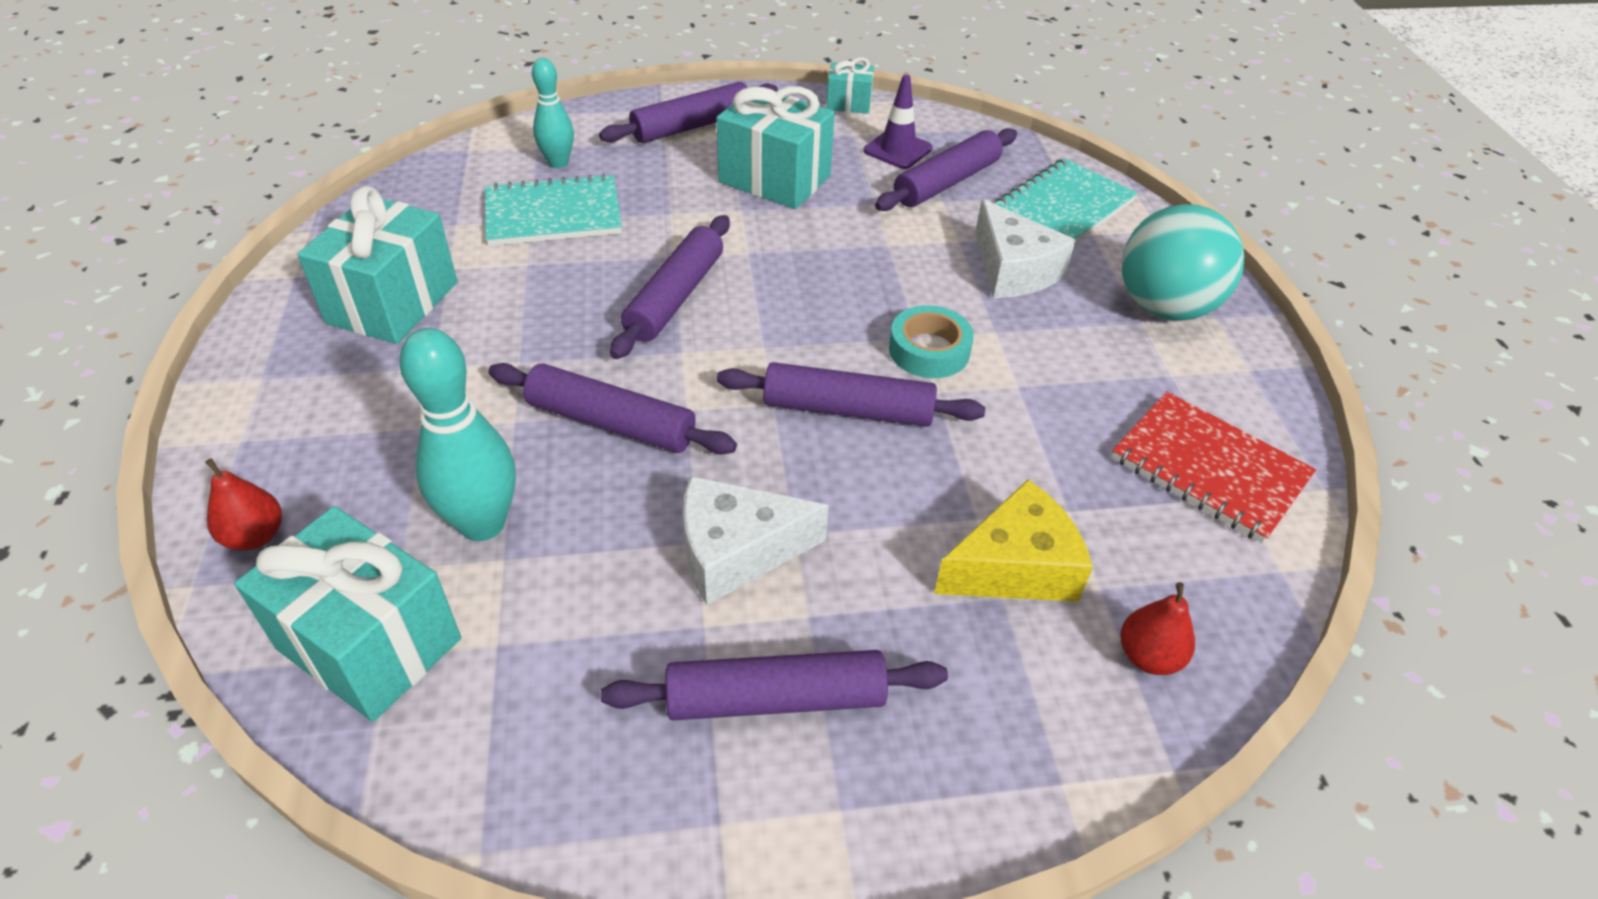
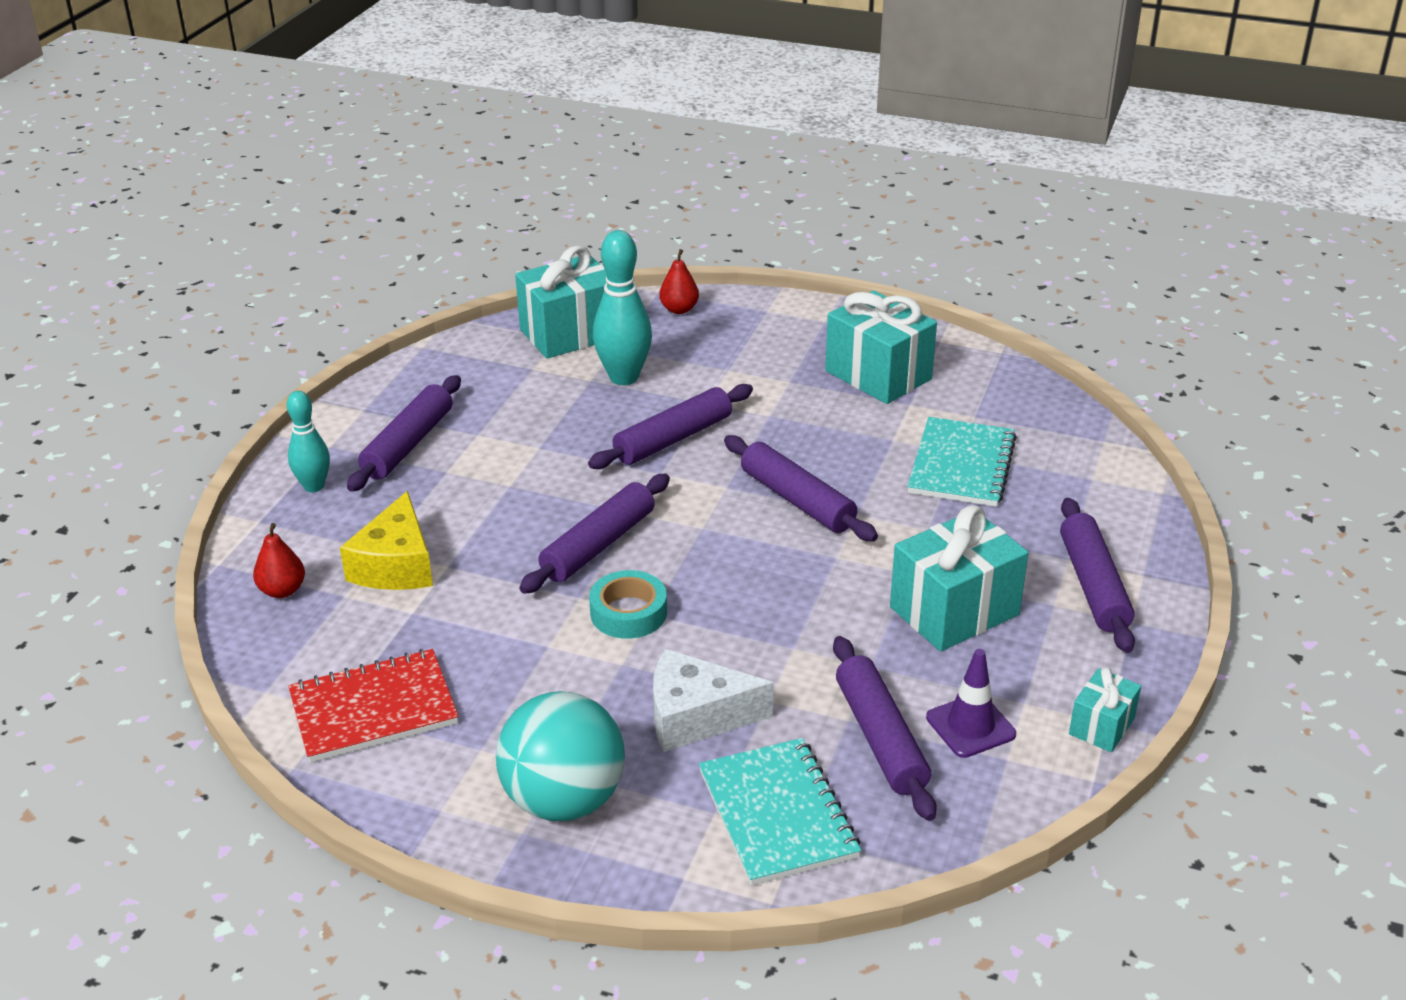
camera: 120 degrees right, 10 degrees down
turquoise bowling pin [532,58,574,168] -> turquoise bowling pin moved to [287,391,330,492]
white cheese [683,476,829,605] -> none

